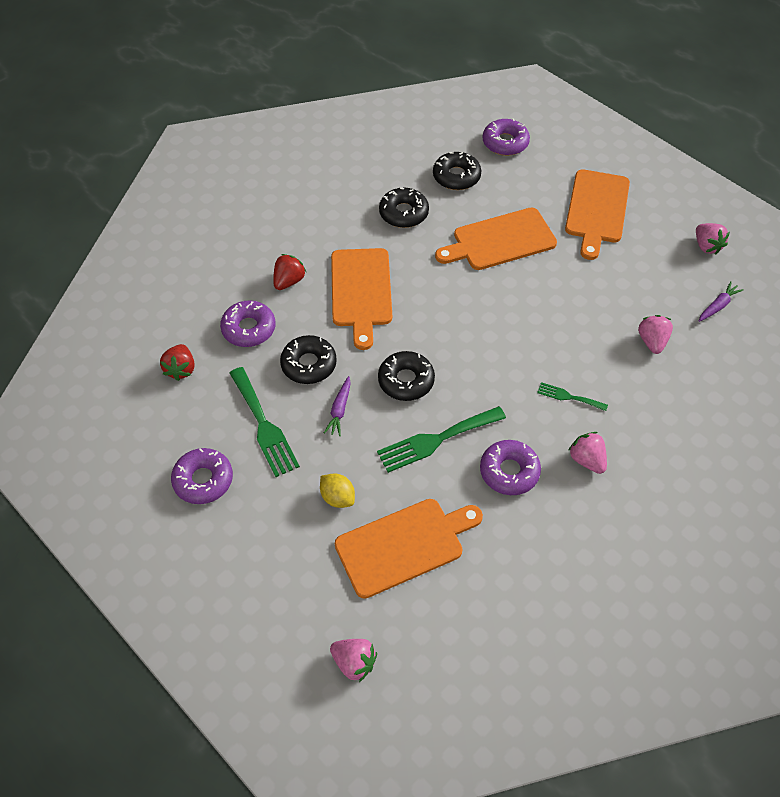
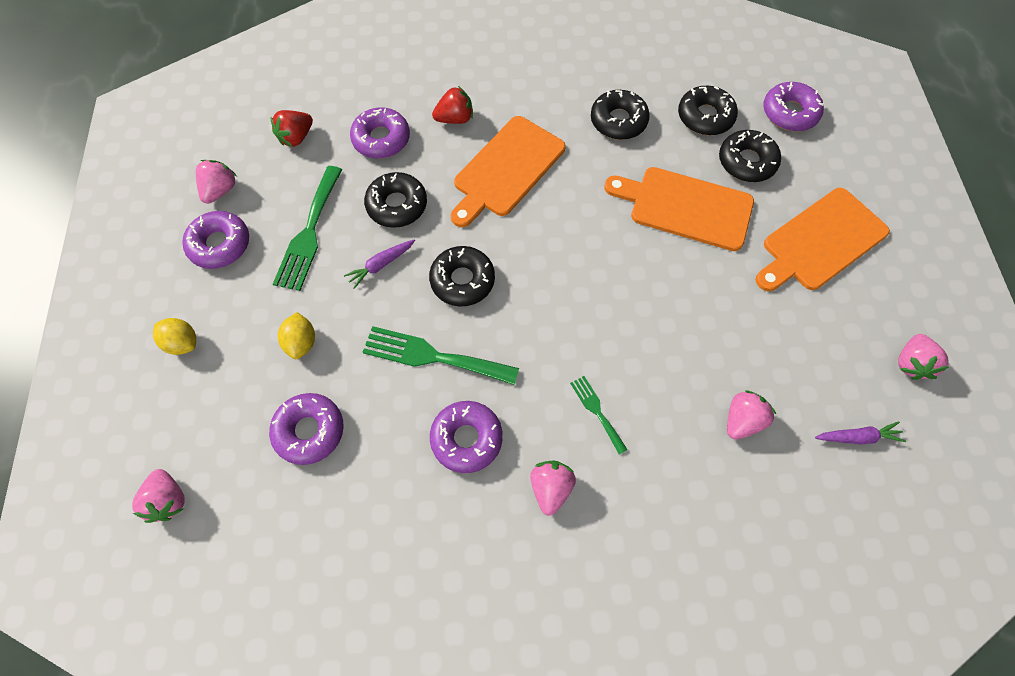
camera: 40 degrees right, 10 degrees up
orange cutting board [335,499,483,599] -> purple donut [269,393,344,465]
none -> yellow lemon [153,318,196,355]
none -> pink strawberry [196,160,237,204]
none -> black donut [719,130,781,182]

